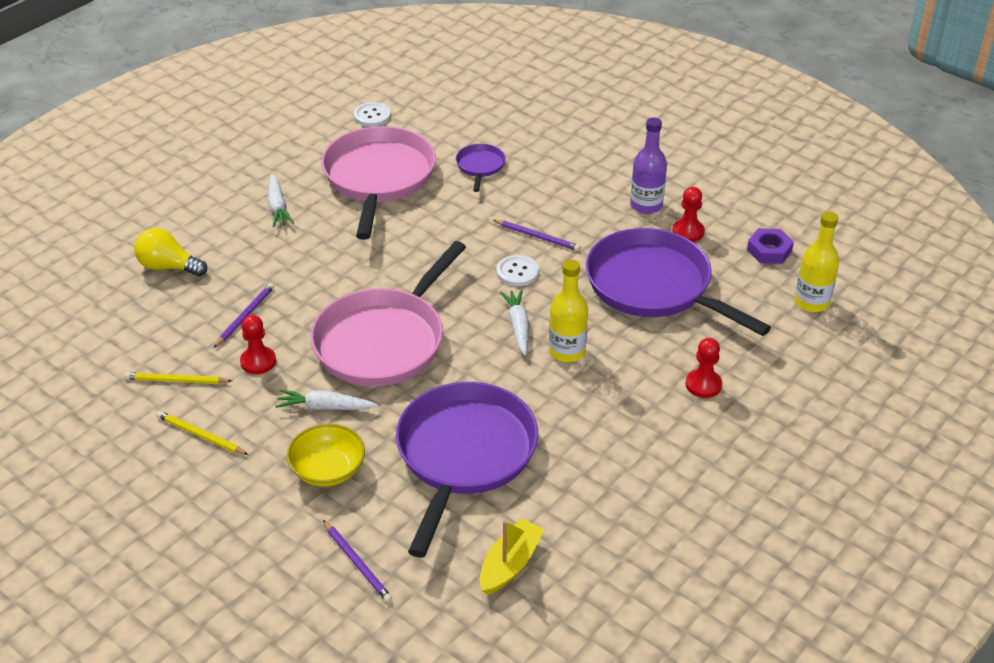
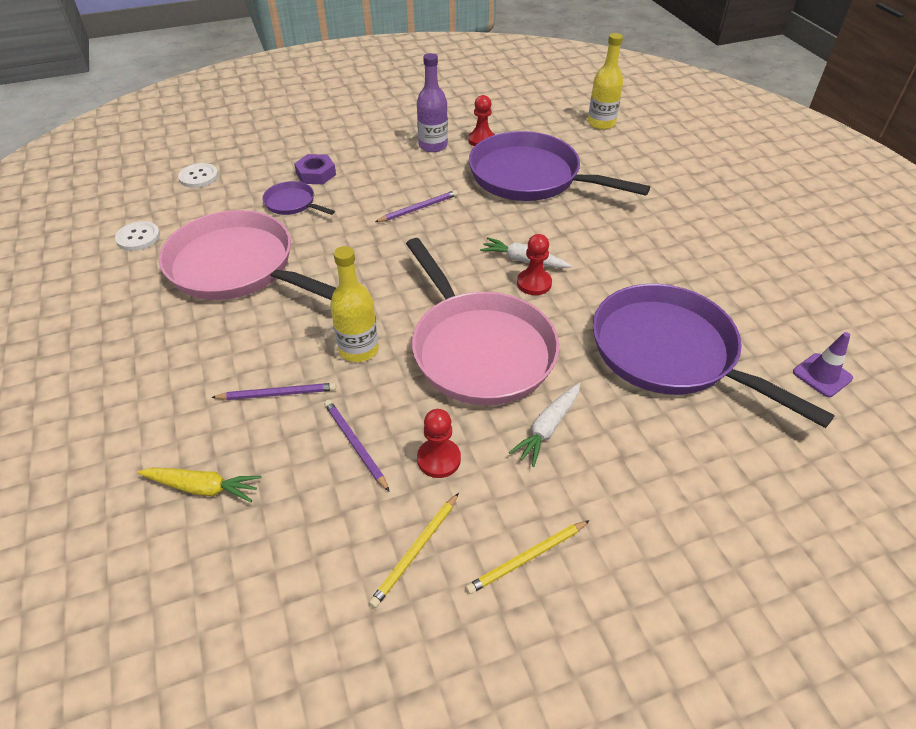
camera: 60 degrees left, 5 degrees up
yellow light bulb [134,228,207,277] -> yellow carrot [137,468,261,502]
white carrot [268,174,294,227] -> none
yellow bowl [287,424,365,487] -> none
purple pencil [323,520,392,603] -> purple pencil moved to [211,383,336,400]
yellow boat [480,518,544,595] -> purple traffic cone [793,332,853,397]
white button [496,255,539,286] -> white button moved to [178,163,218,188]
yellow bottle [549,259,588,362] -> yellow bottle moved to [330,246,379,362]
purple pan [586,228,771,336] -> purple pan turned 45 degrees clockwise [469,131,650,201]
red pawn [686,338,722,398] -> red pawn moved to [517,234,552,295]
purple nut [747,228,794,264] -> purple nut moved to [294,154,336,184]

